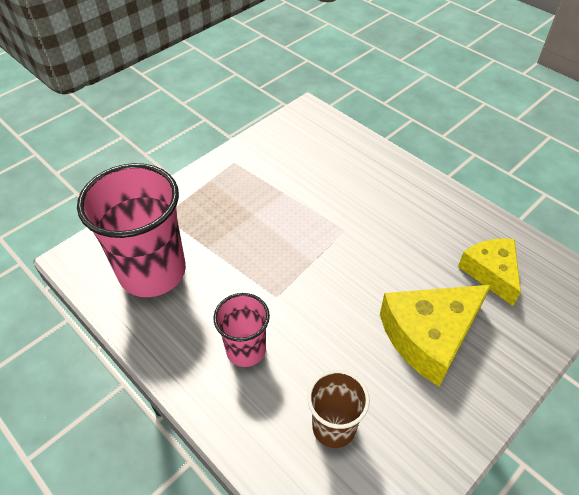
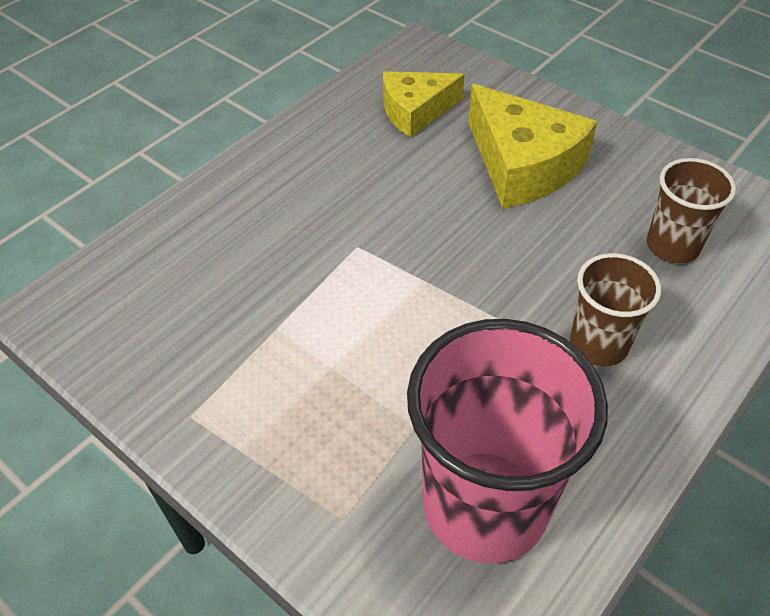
camera: 95 degrees left, 0 degrees up
pink cup [214,293,270,367] -> brown cup [570,253,661,366]

